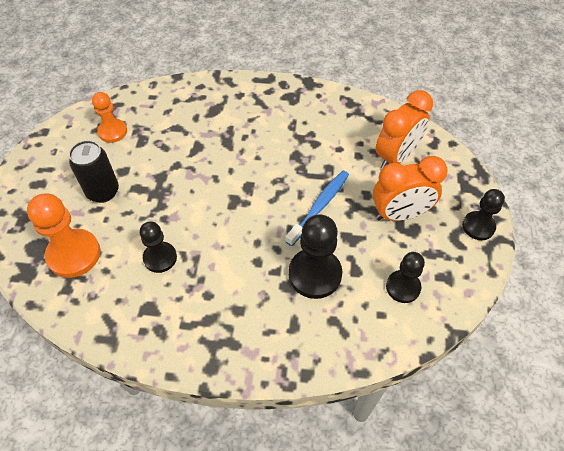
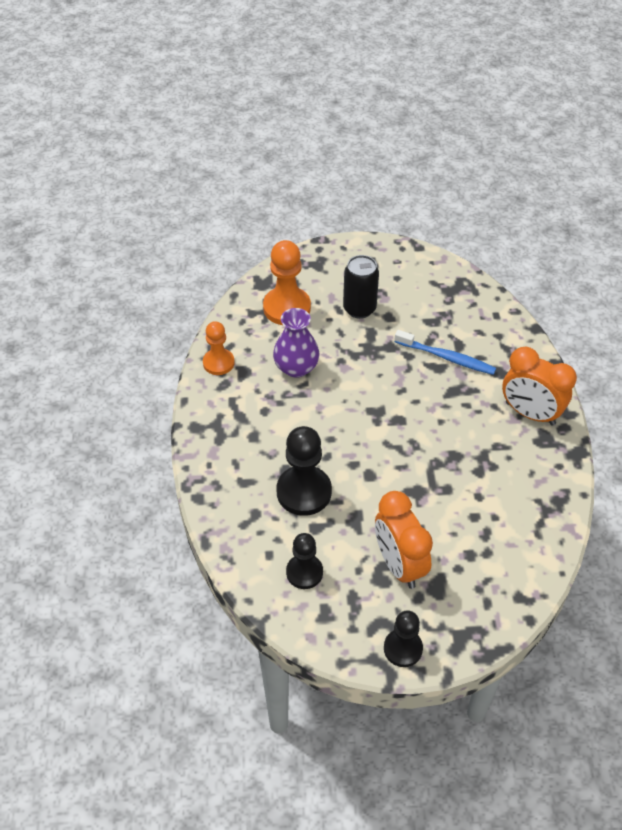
camera: 80 degrees right, 5 degrees down
orange pawn [92,92,127,143] -> orange pawn moved to [203,321,235,375]
black pawn [140,221,177,273] -> purple vase [273,308,319,378]
blue toothbrush [285,171,349,246] -> blue toothbrush moved to [395,330,496,375]
orange clock [376,90,433,169] -> orange clock moved to [502,347,577,425]

